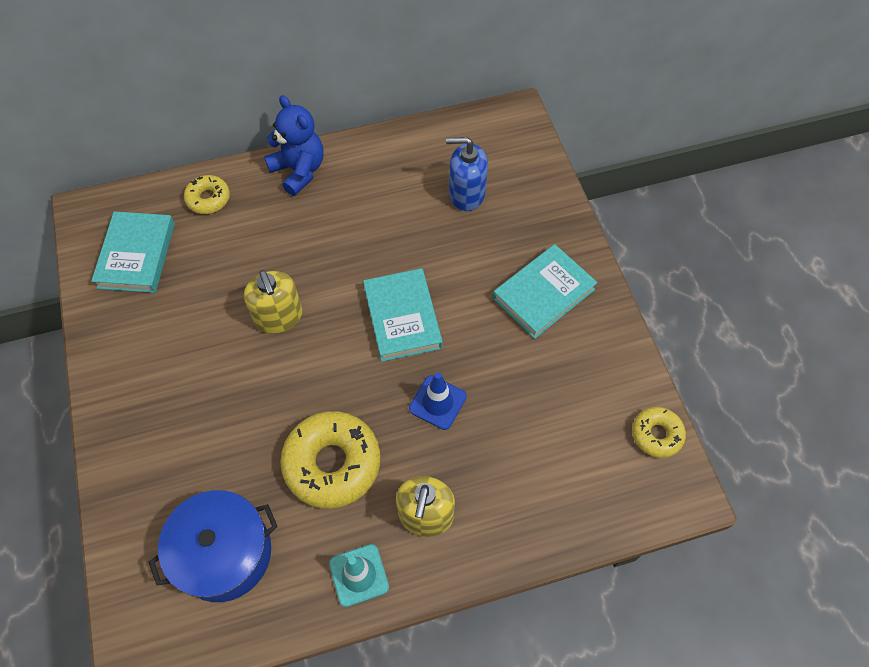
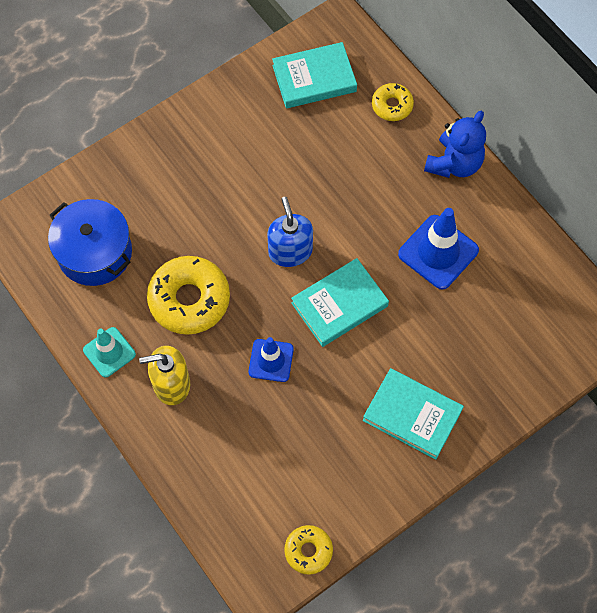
camera: 70 degrees right, 5 degrees up
yellow soap dispenser [244,270,302,334] -> none
blue soap dispenser [446,137,488,211] -> blue soap dispenser moved to [267,197,313,267]
none -> blue traffic cone [398,208,479,290]

